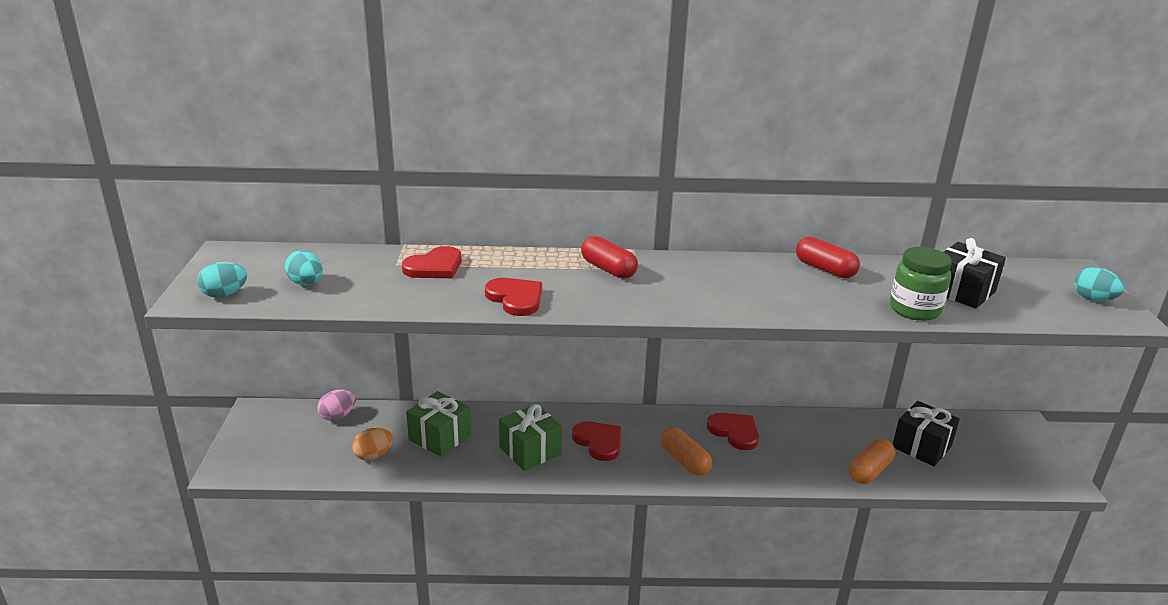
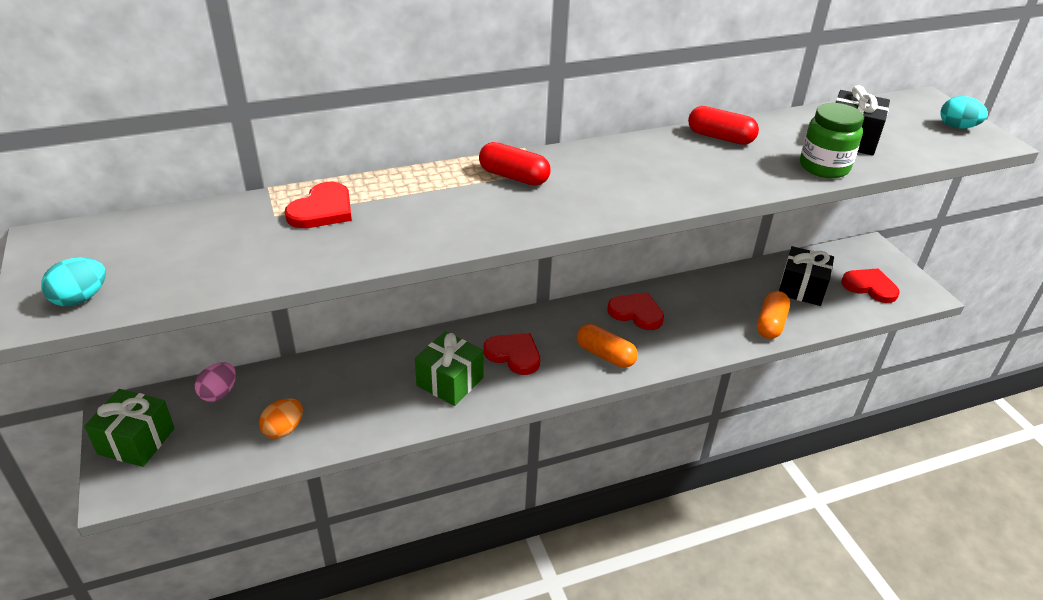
camera: 20 degrees left, 10 degrees up
turquoise egg [285,250,323,285] -> none
green gift [406,391,471,457] -> green gift moved to [84,389,175,467]
red heart [485,278,542,316] -> red heart moved to [841,268,900,303]

